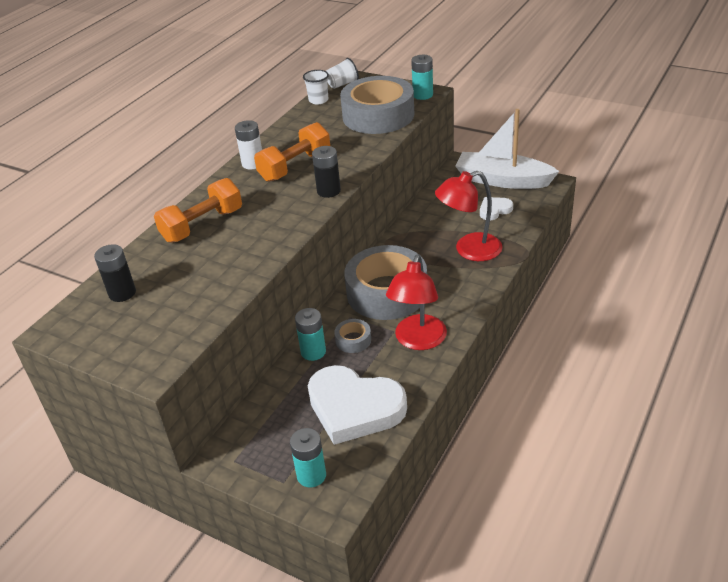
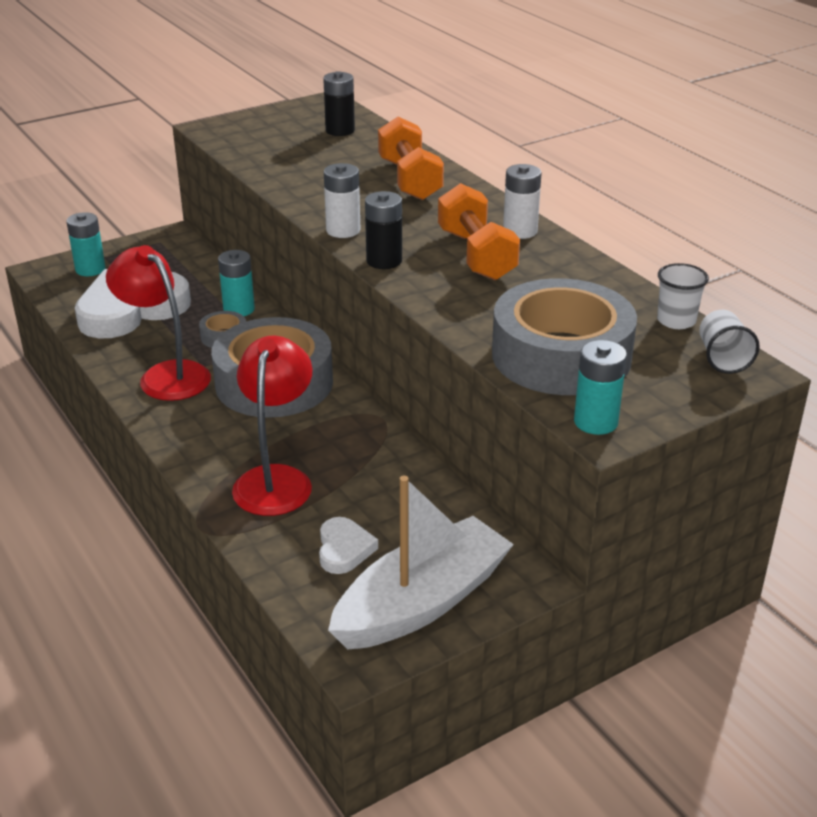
camera: 115 degrees right, 5 degrees down
none -> white battery [324,163,360,238]

